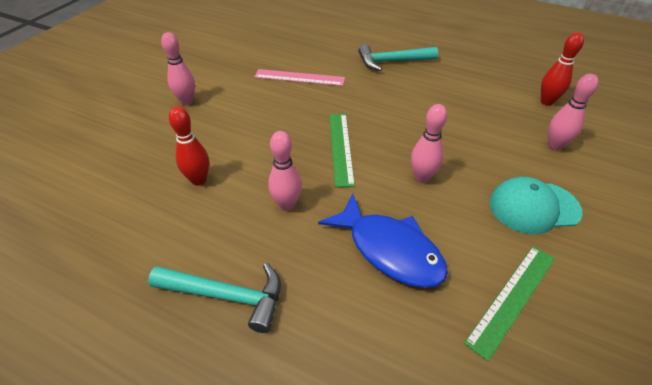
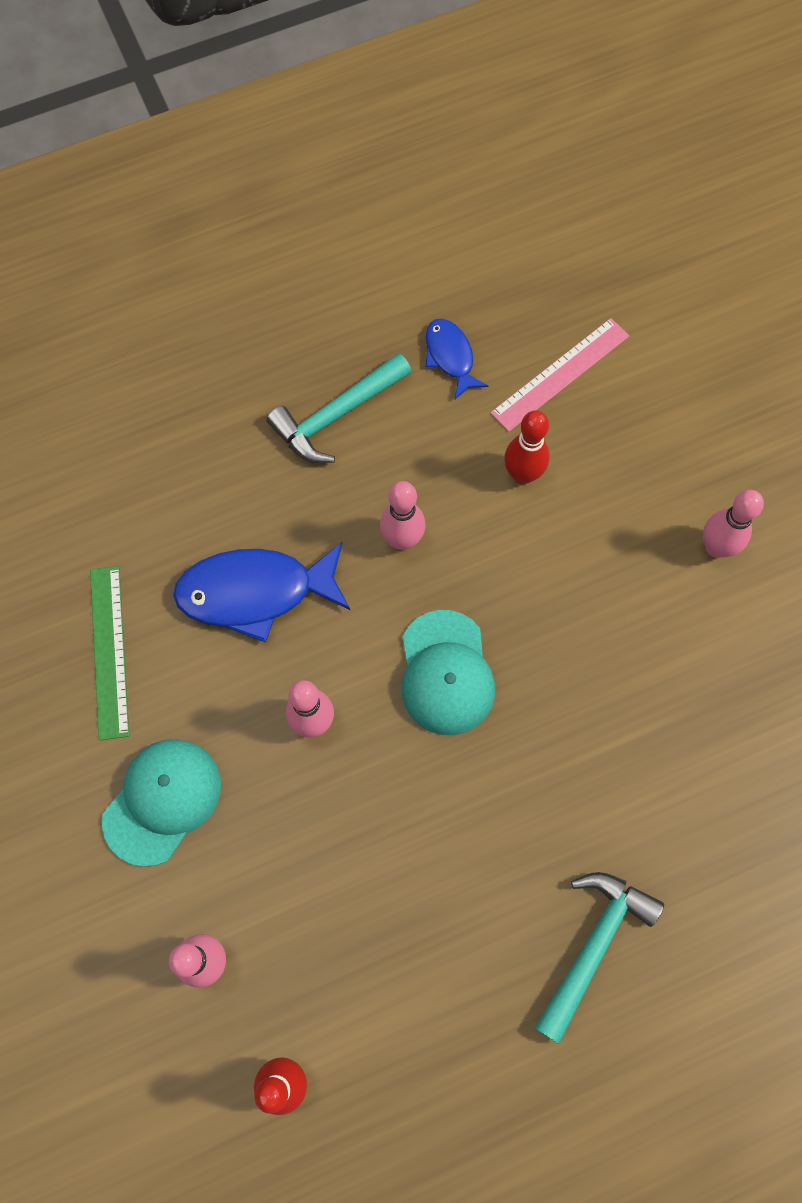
camera: 130 degrees right, 25 degrees up
pink ruler [254,69,345,86] -> pink ruler moved to [490,318,629,432]
green ruler [329,114,355,187] -> turquoise cap [402,610,495,735]
none -> blue fish [426,319,488,399]

